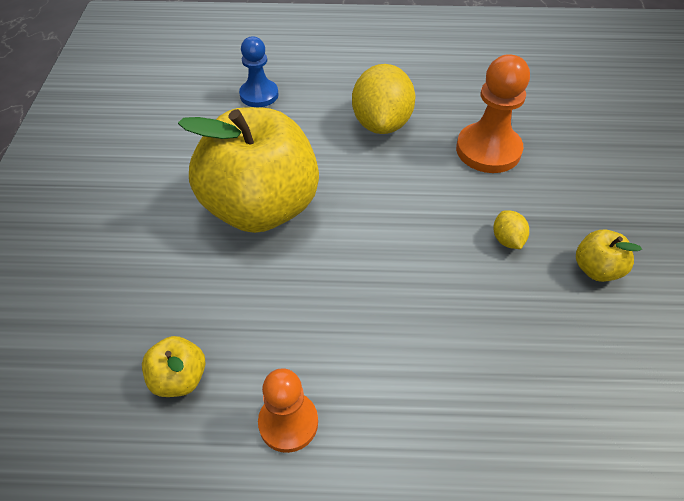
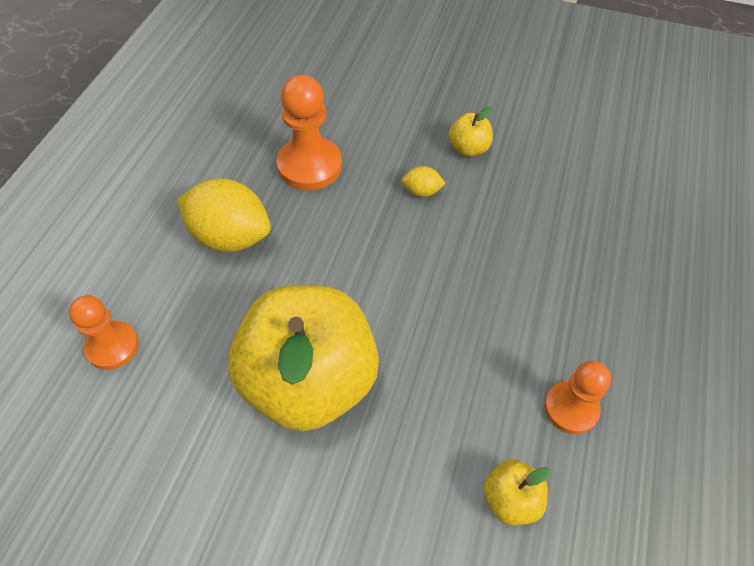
camera: 75 degrees left, 5 degrees up
blue pawn [239,37,279,107] -> orange pawn [69,295,139,370]

